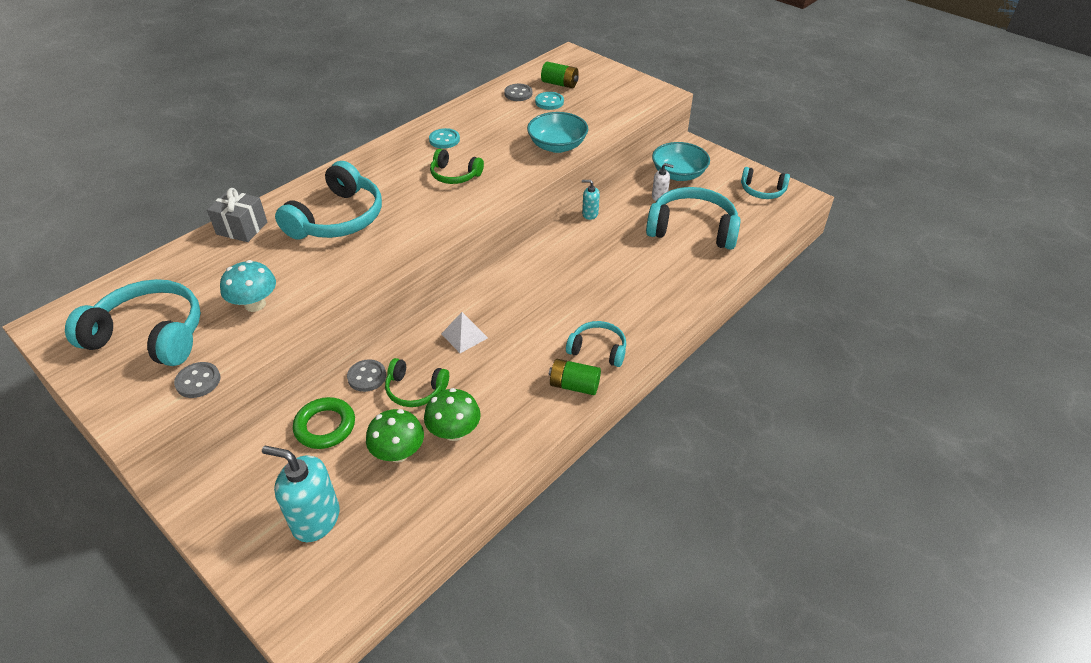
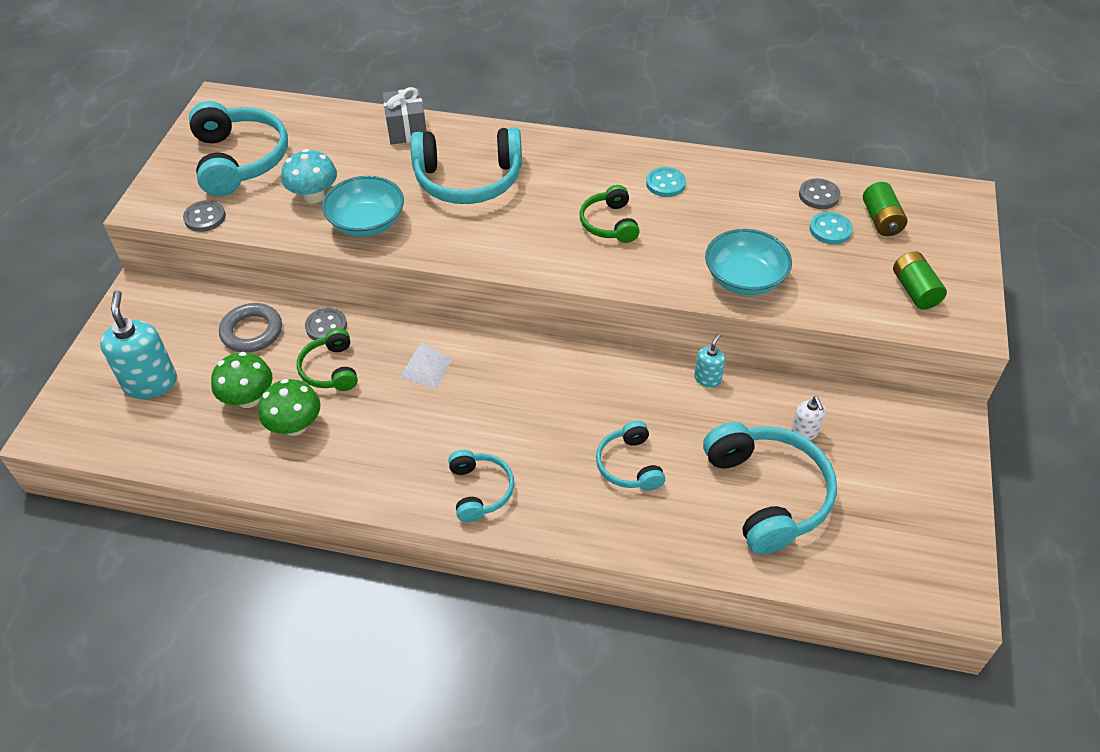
camera: 60 degrees right, 5 degrees up
green ring [293,397,355,449] -> grey ring [219,303,282,353]
green battery [549,359,601,395] -> green battery moved to [893,251,947,310]
turquoise soap dispenser [582,180,600,220] -> turquoise soap dispenser turned 45 degrees clockwise [694,333,725,387]
turquoise bowl [652,142,710,181] -> turquoise bowl moved to [322,176,404,237]
turquoise headphones [741,167,790,199] -> turquoise headphones moved to [596,421,665,491]

